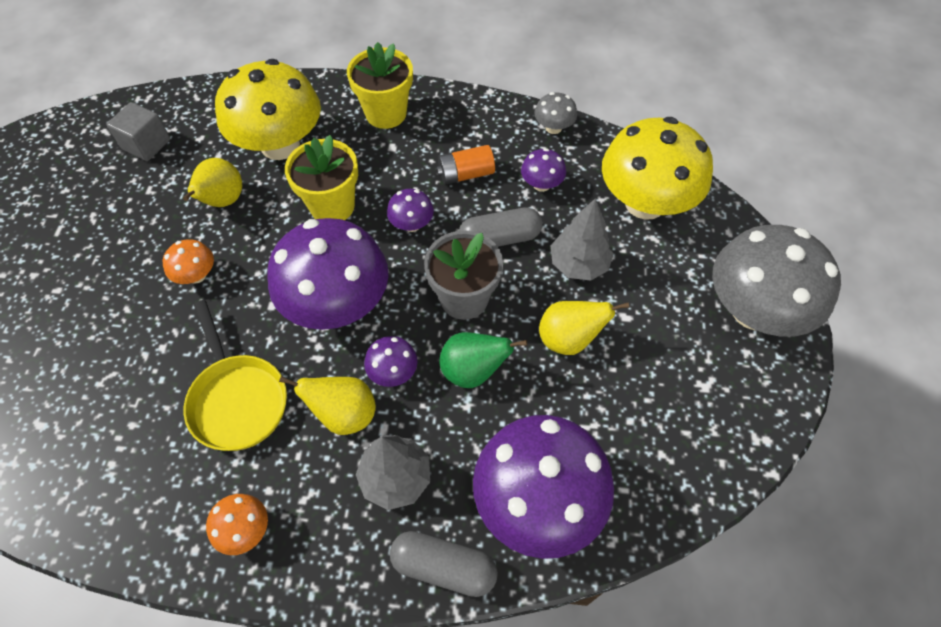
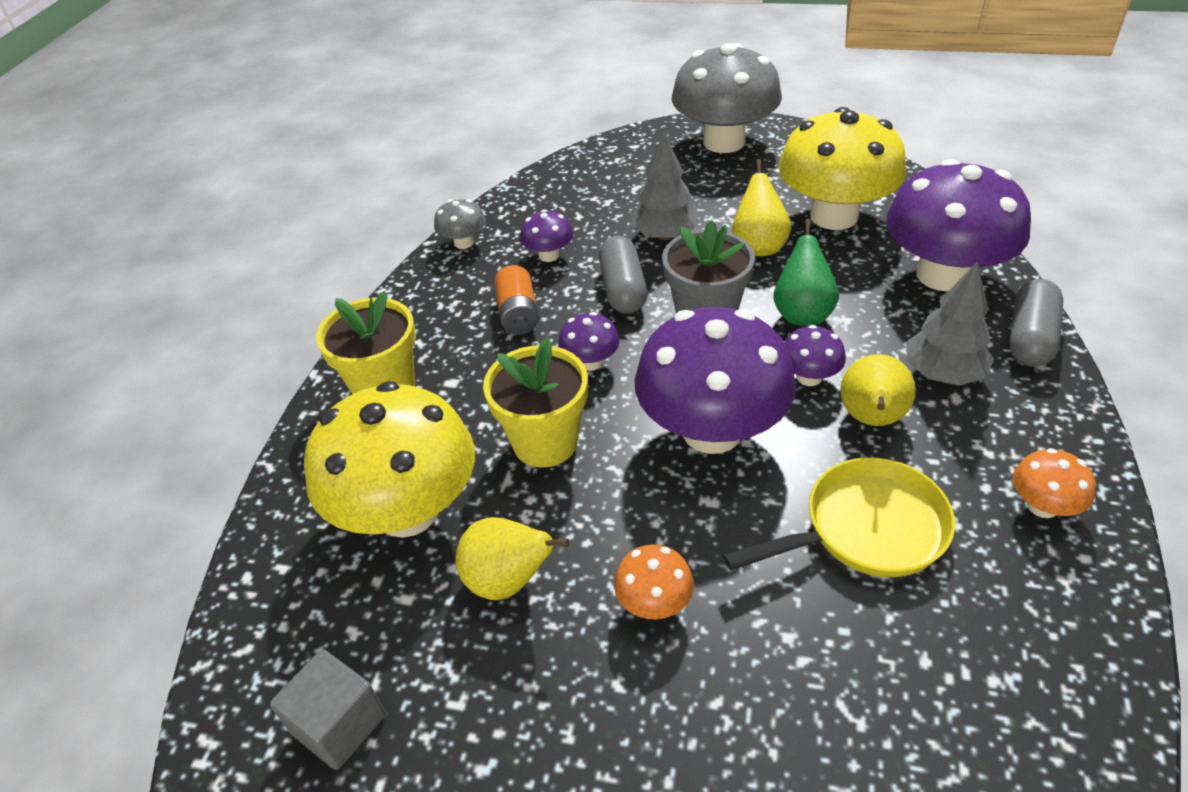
camera: 80 degrees left, 15 degrees down
yellow mushroom [602,117,713,220] -> yellow mushroom moved to [778,107,906,230]

